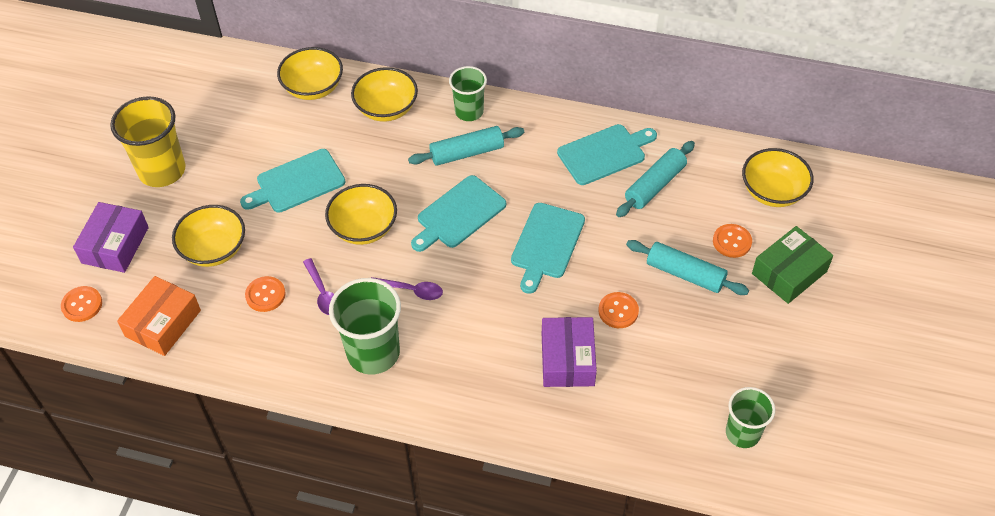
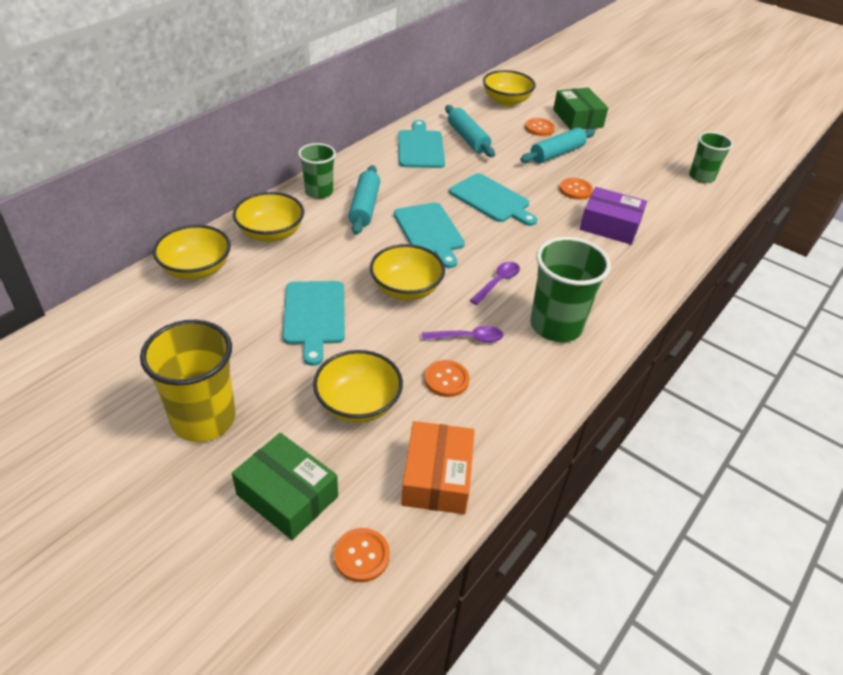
camera: 70 degrees left, 10 degrees down
purple box [73,202,149,273] -> green box [232,433,338,540]
orange box [117,276,201,356] -> orange box turned 45 degrees clockwise [401,421,475,514]

